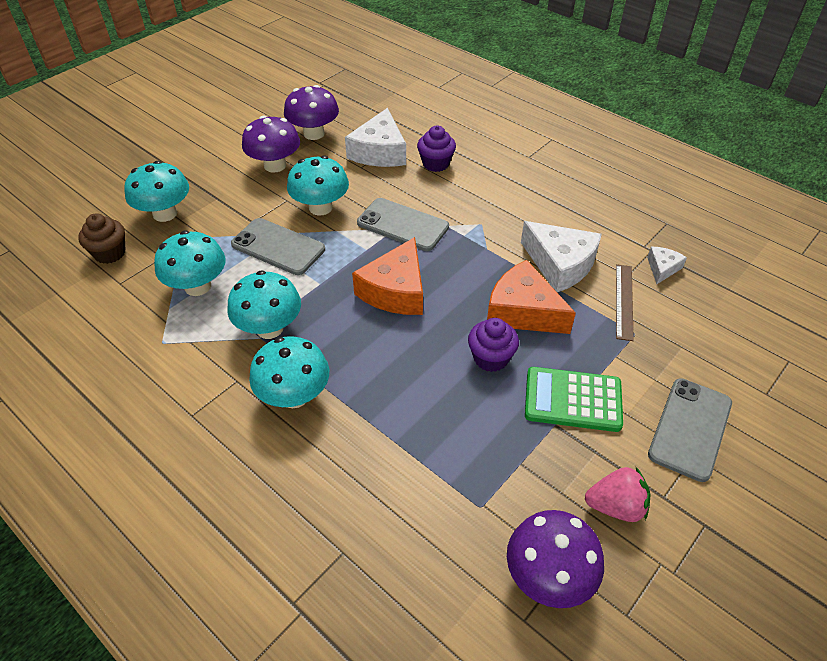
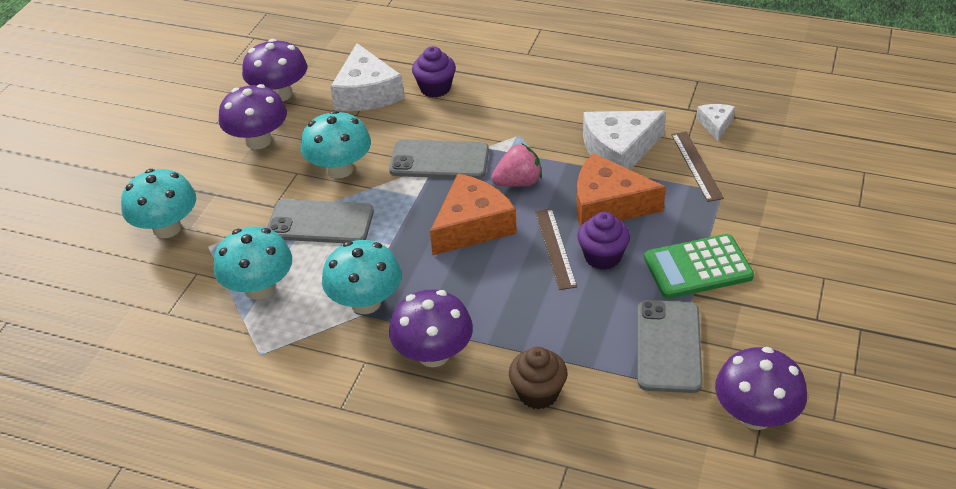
camera: 20 degrees left, 5 degrees down
brown cupcake [78,213,125,264] -> brown cupcake moved to [509,347,568,409]
turquoise mushroom [249,336,329,408] -> purple mushroom [389,289,473,367]
orange cheese [352,237,423,315] -> orange cheese turned 135 degrees counterclockwise [430,174,517,256]
white cheese [521,221,602,292] -> white cheese turned 135 degrees clockwise [583,111,666,170]
pink strawberry [585,466,650,522] -> pink strawberry moved to [491,143,542,187]
grey phone [648,378,732,482] -> grey phone moved to [638,300,703,393]
none -> brown ruler [535,209,577,290]

